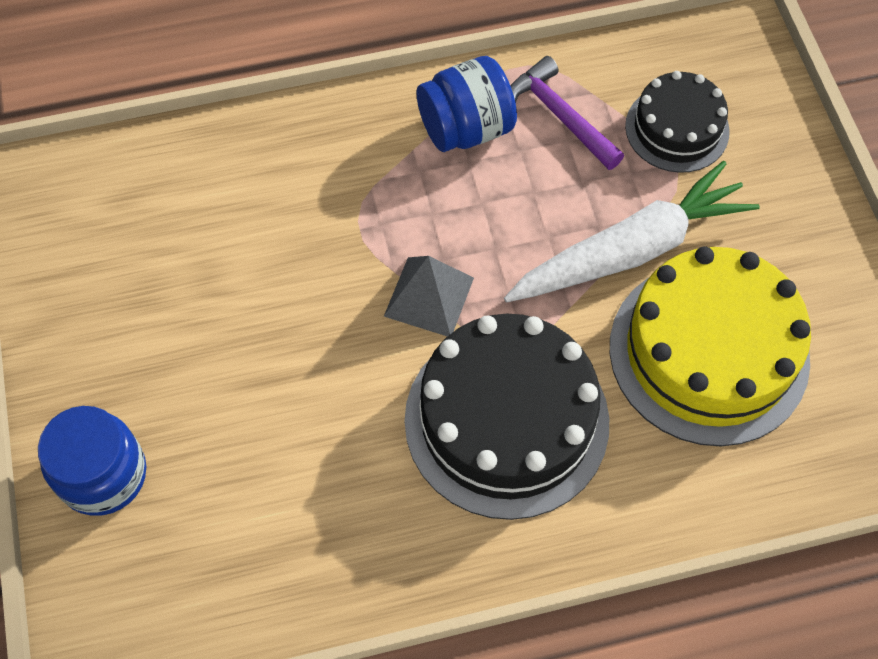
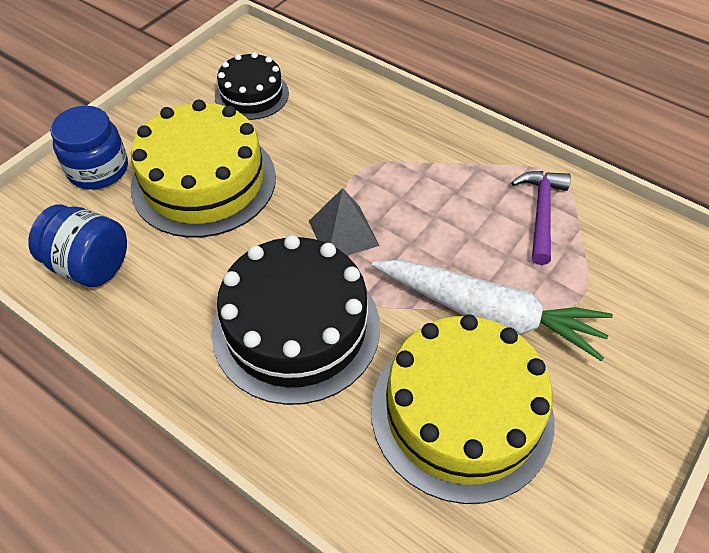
camera: 50 degrees right, 10 degrees down
blue jar [417,56,517,152] -> blue jar moved to [28,204,127,287]
black cake [625,71,730,173] -> black cake moved to [215,52,289,120]
none -> yellow cake [131,100,276,238]

